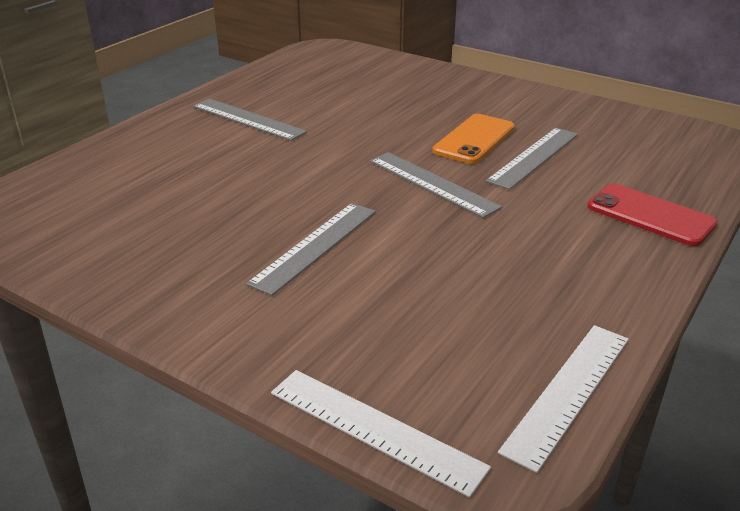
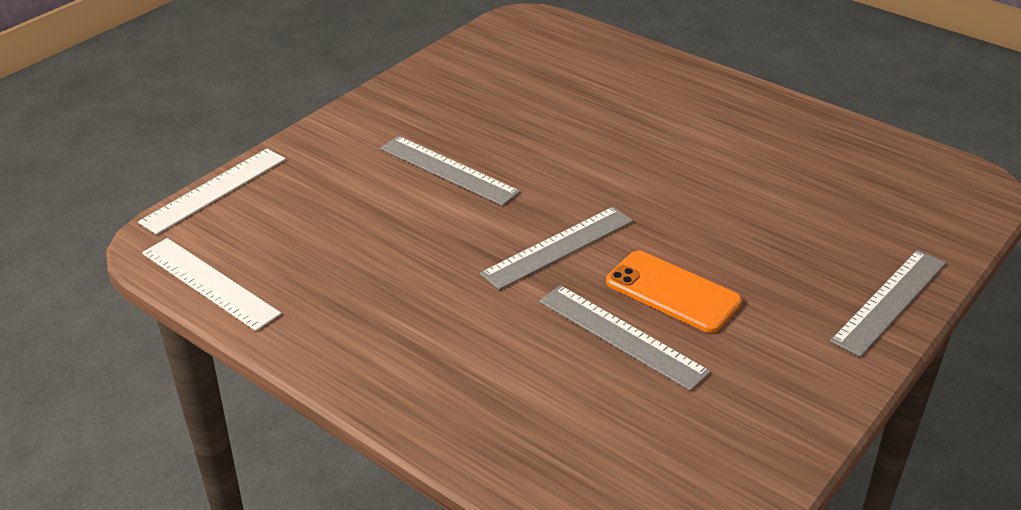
camera: 95 degrees right, 5 degrees up
grey ruler [193,98,307,141] -> grey ruler moved to [830,250,946,357]
red phone [587,184,718,246] -> none

